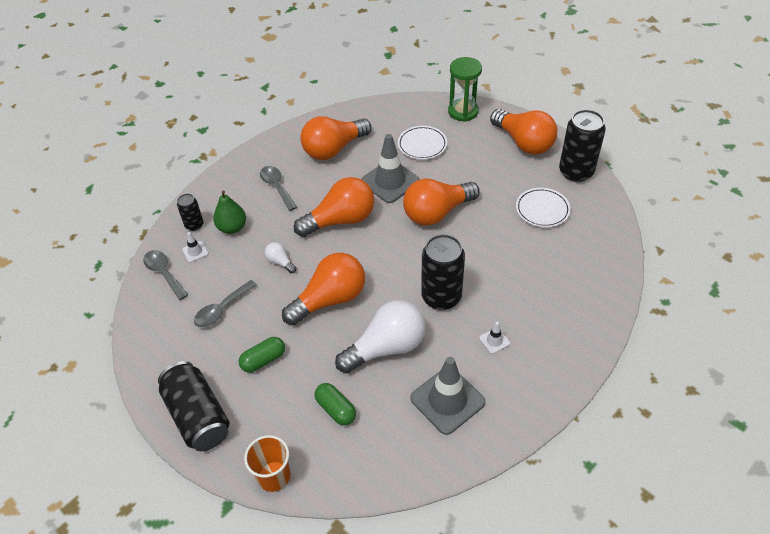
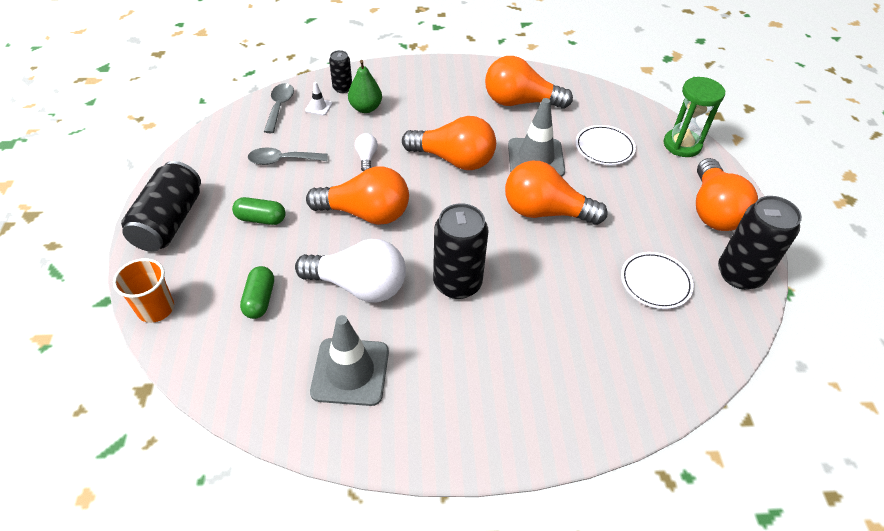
camera: 40 degrees right, 0 degrees up
grey spoon [260,166,297,211] -> none
white traffic cone [479,322,510,354] -> none

